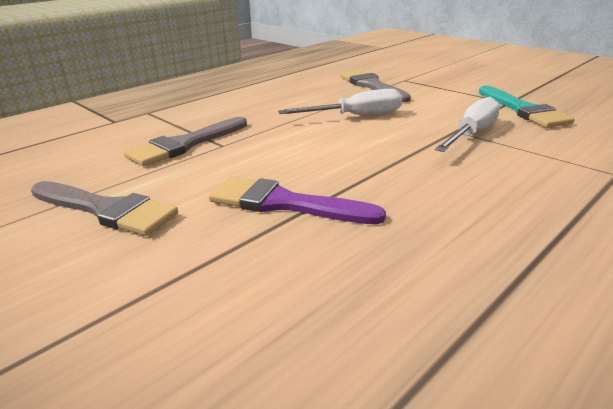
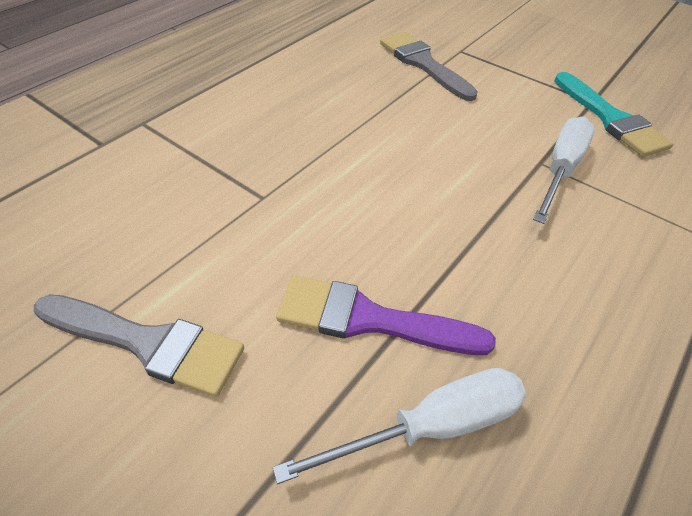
camera: 10 degrees left, 20 degrees up
grey brush [124,117,247,166] -> none
white screwdriver [278,89,402,115] -> white screwdriver moved to [273,368,526,484]

